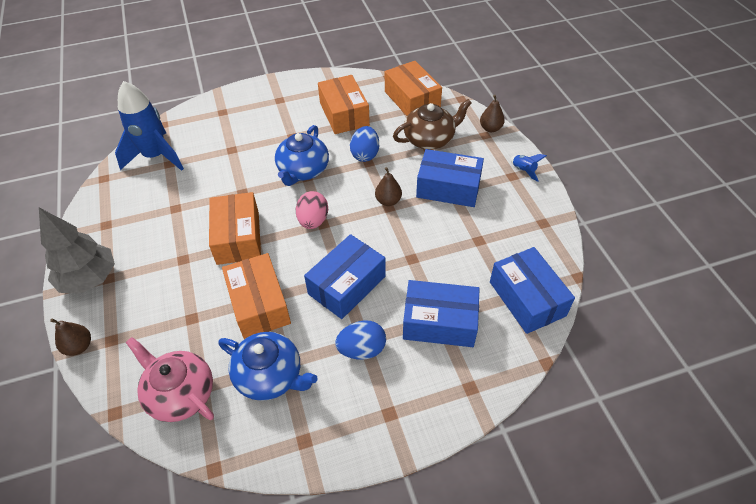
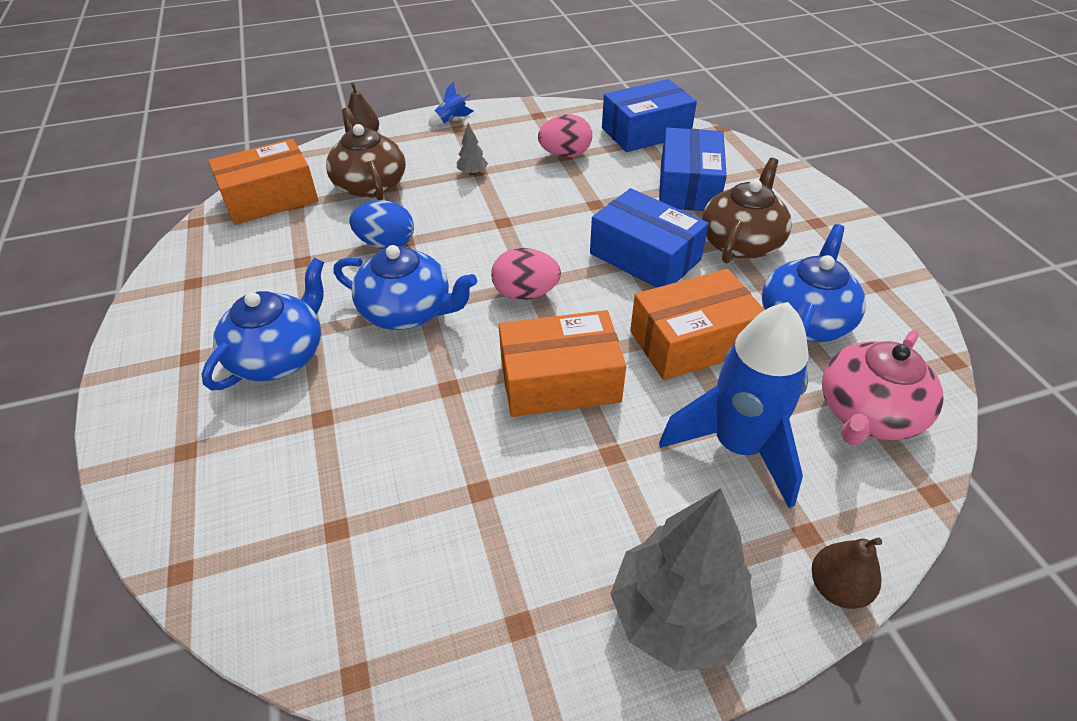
camera: 90 degrees left, 5 degrees down
blue rocket [115,81,184,171] -> blue rocket moved to [659,302,809,509]
orange box [318,75,370,134] -> none
blue egg [335,320,386,360] -> brown teapot [702,158,792,264]
brown pear [375,167,402,206] -> none
blue box [416,149,484,207] -> grey tree [457,123,488,175]
none -> blue teapot [202,258,324,390]
none -> pink egg [538,114,592,158]

